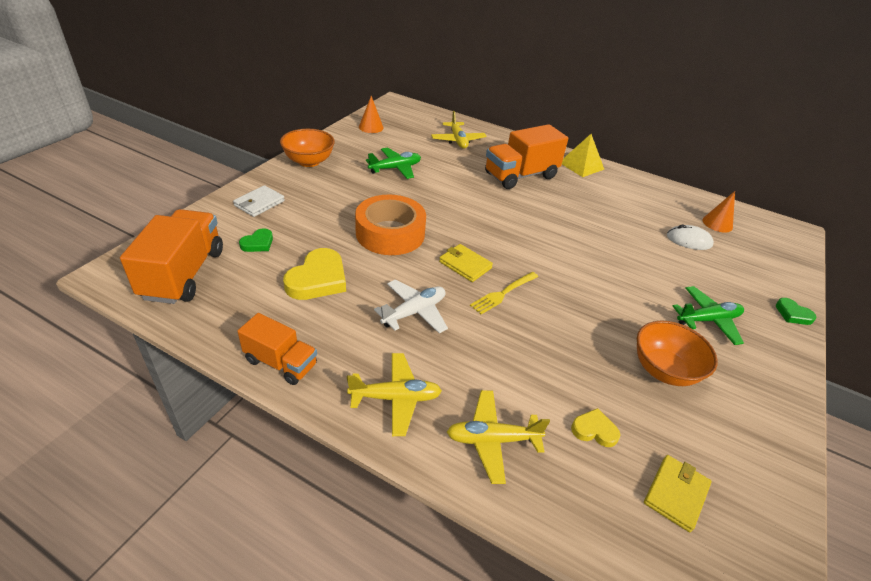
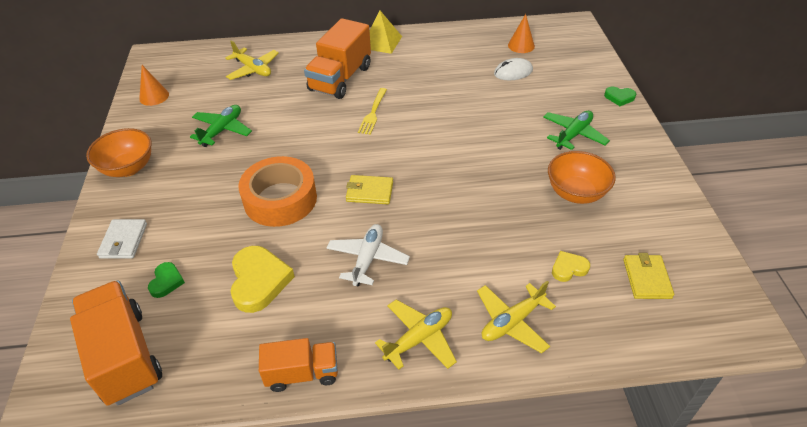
camera: 30 degrees left, 5 degrees up
yellow fork [470,272,538,314] -> yellow fork moved to [358,88,387,135]

